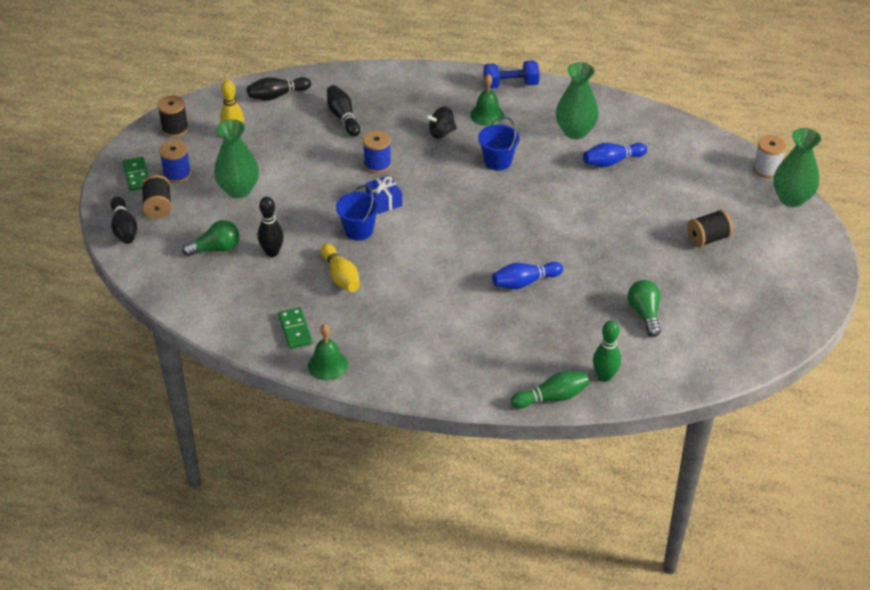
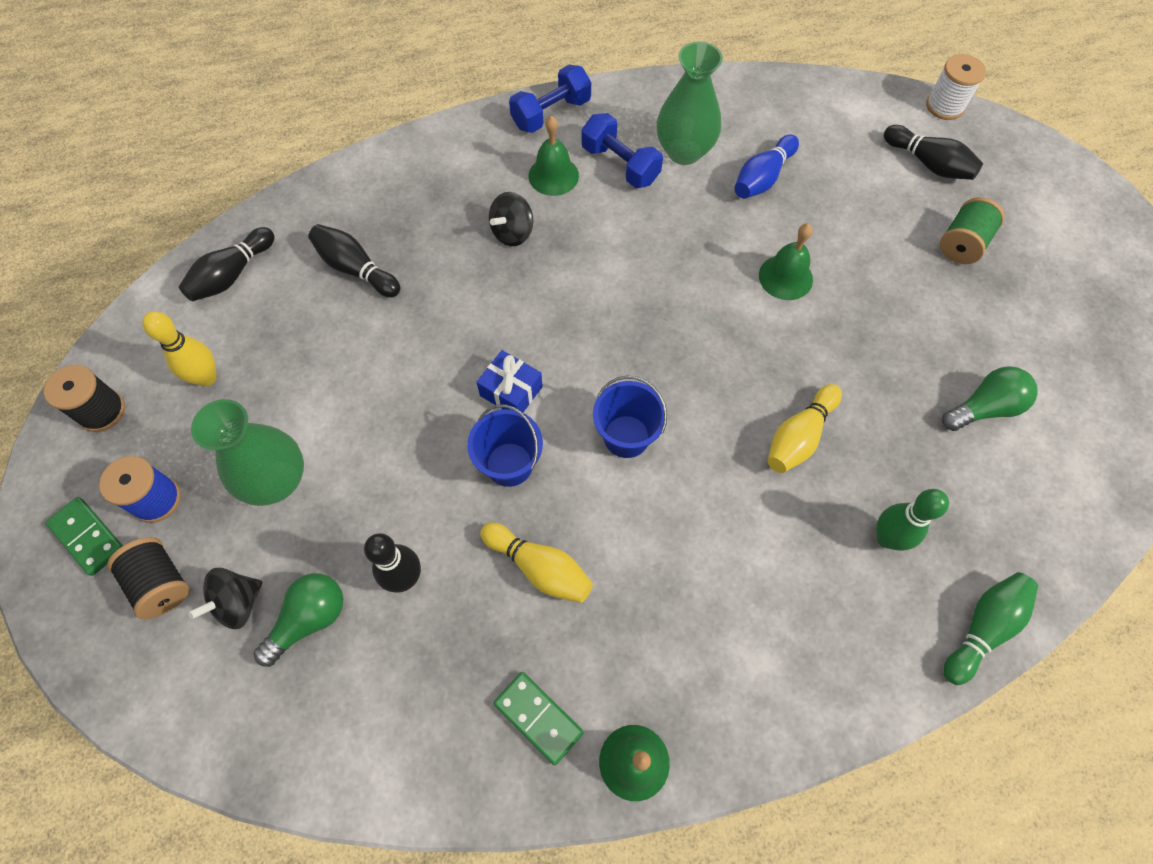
camera: 30 degrees left, 20 degrees up
black bowling pin [111,196,137,244] -> black bowling pin moved to [884,125,983,180]
blue spool [363,130,391,173] -> none
blue bucket [478,117,519,171] -> blue bucket moved to [593,376,667,458]
blue bowling pin [492,262,563,289] -> yellow bowling pin [767,384,842,473]
green bowling pin [593,320,621,382] -> green bowling pin moved to [876,489,949,551]
green light bulb [628,280,661,337] -> green light bulb turned 105 degrees clockwise [942,366,1038,431]
black spool [687,210,733,247] -> green spool [940,197,1004,264]
green vase [773,128,821,207] -> none
none -> black spinning top [188,568,262,629]
none -> blue dumbbell [582,113,663,188]
none -> green bell [759,224,813,300]

